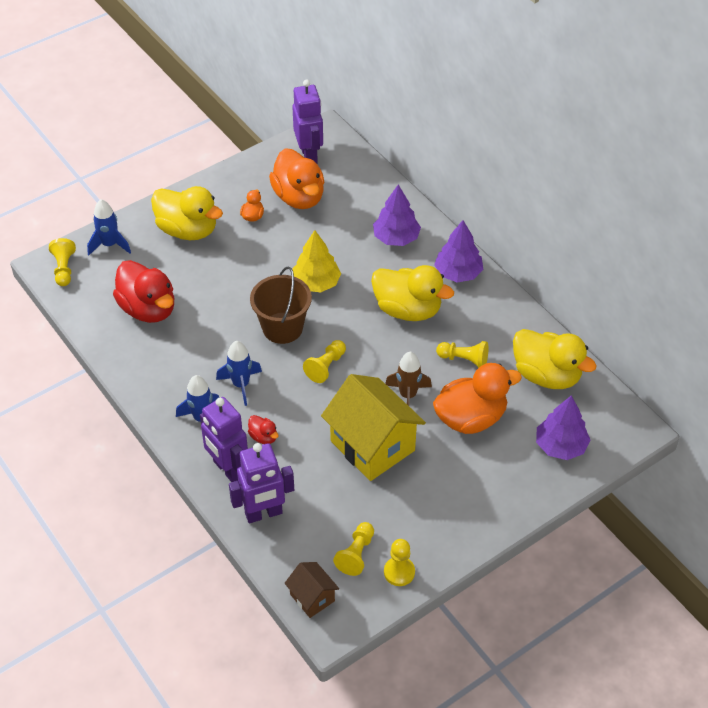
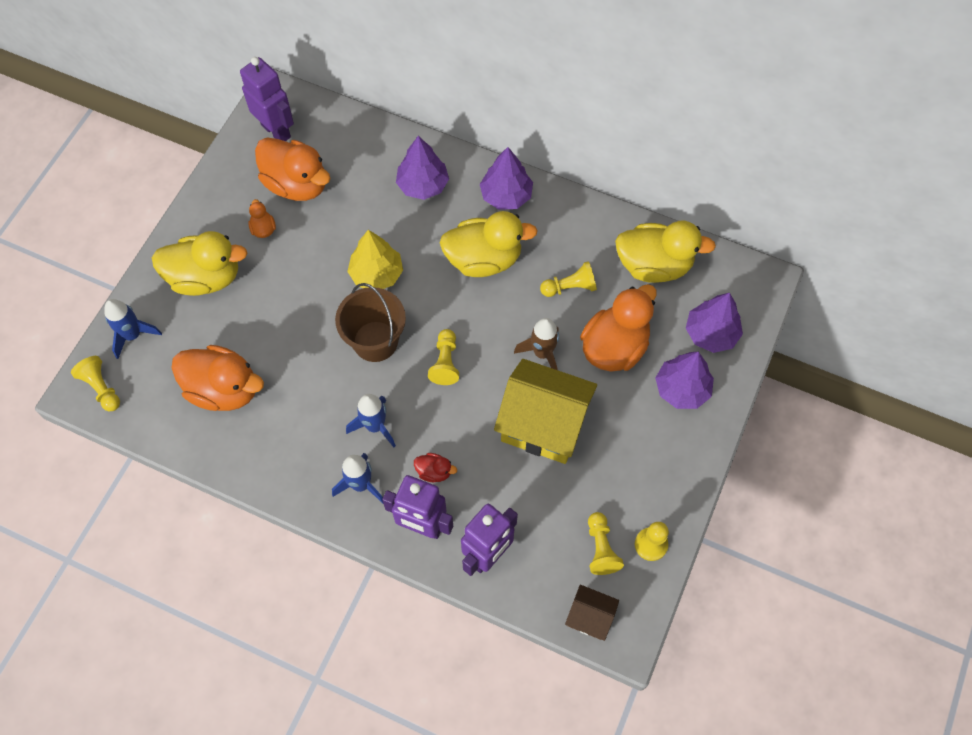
camera: 30 degrees left, 15 degrees up
red duck [113,260,174,323] -> orange duck [171,345,264,411]
none -> purple tree [655,352,714,409]

